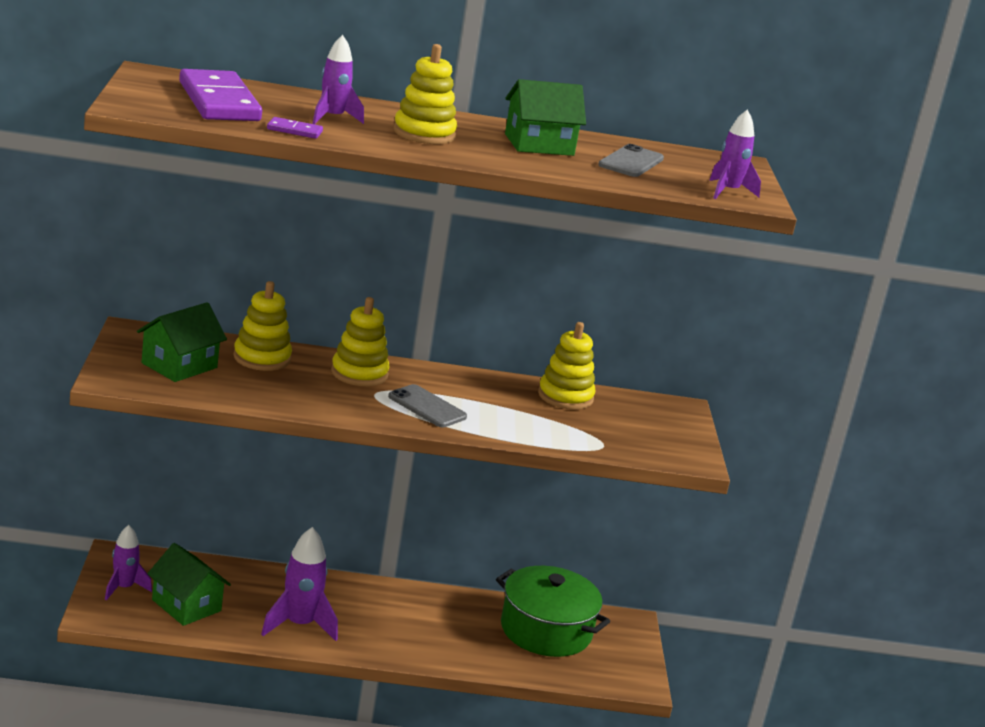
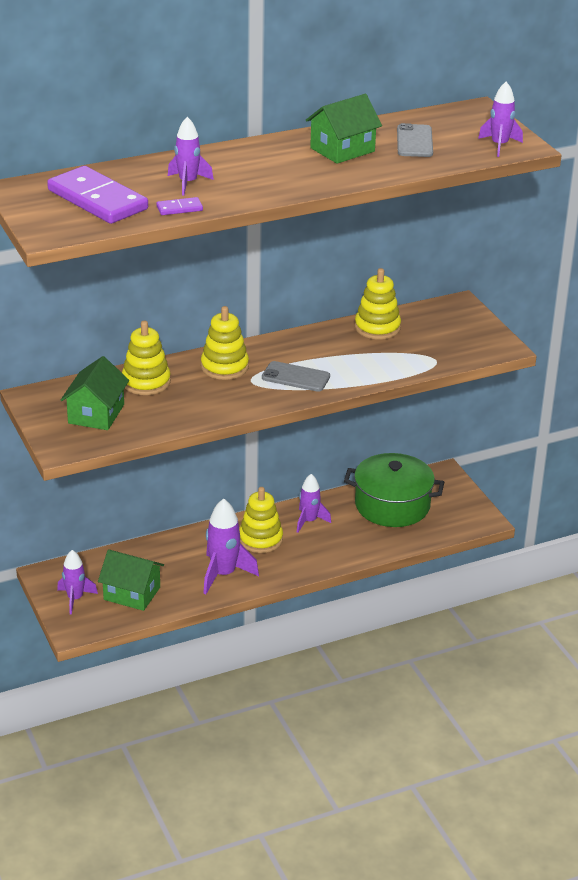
camera: 20 degrees left, 10 degrees up
yellow stacking toy [393,44,457,144] -> yellow stacking toy moved to [239,487,283,553]
none -> purple rocket [297,474,331,533]

